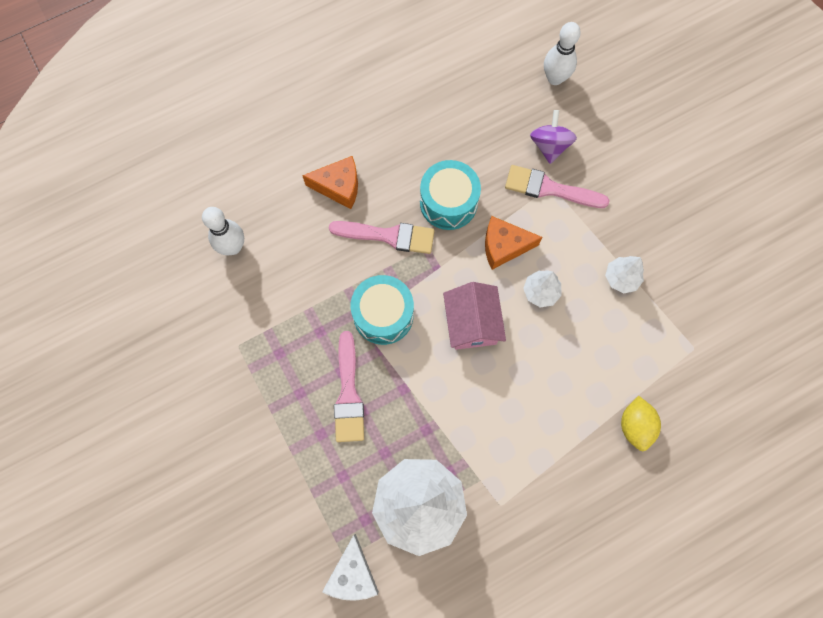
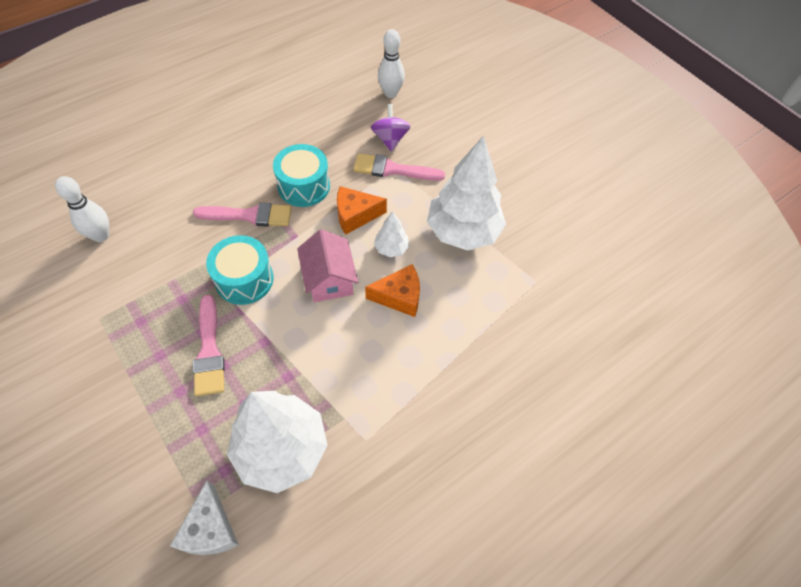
camera: 10 degrees left, 15 degrees down
orange cheese [302,156,358,209] -> orange cheese moved to [365,264,420,317]
white tree [605,256,644,294] -> white tree [427,135,506,251], size x2.23
yellow lemon [621,396,661,451] -> none

